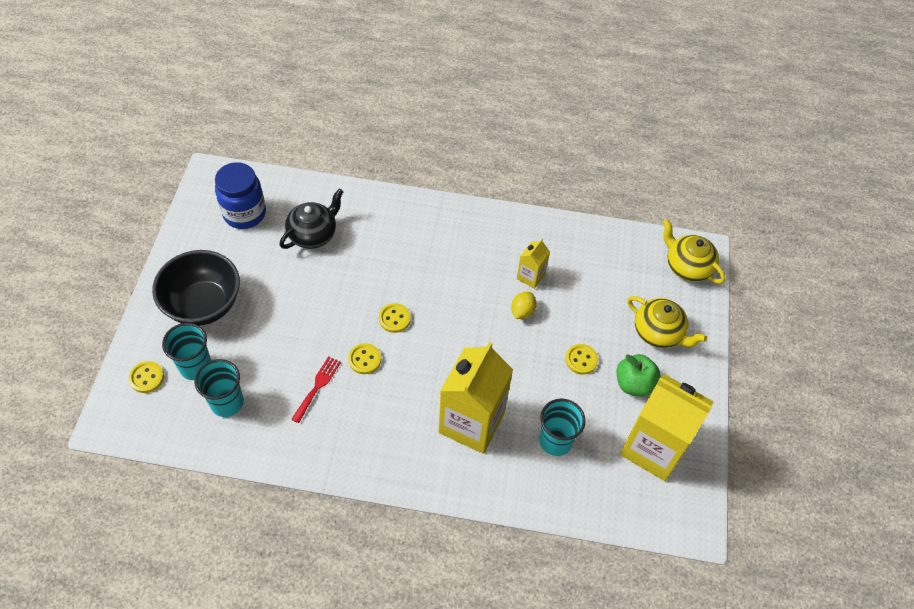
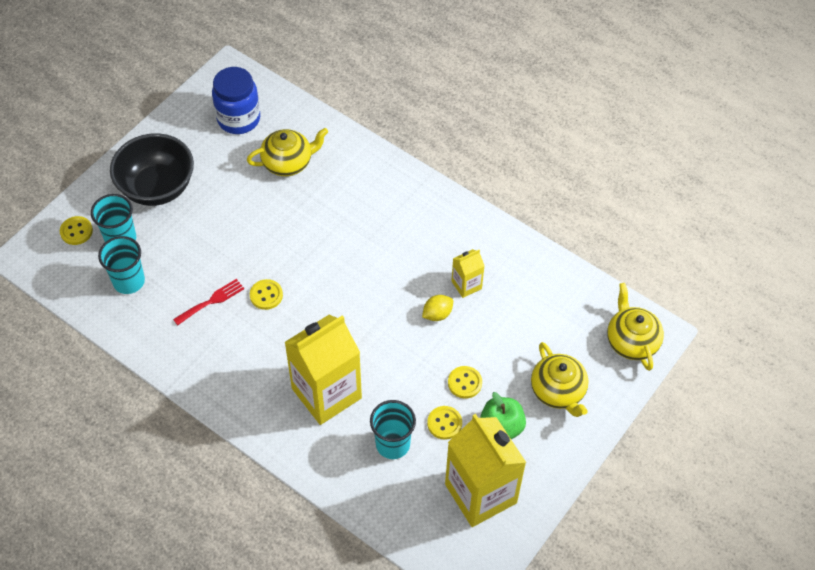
camera: 30 degrees right, 0 degrees up
black teapot [279,189,344,249] -> yellow teapot [247,128,328,176]
yellow button [379,303,411,333] -> yellow button moved to [427,406,462,440]

